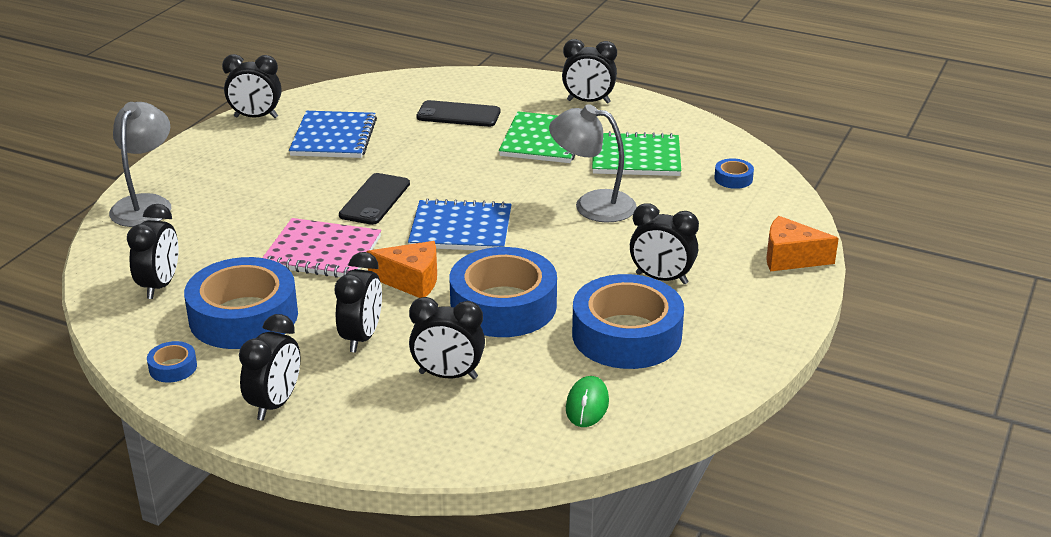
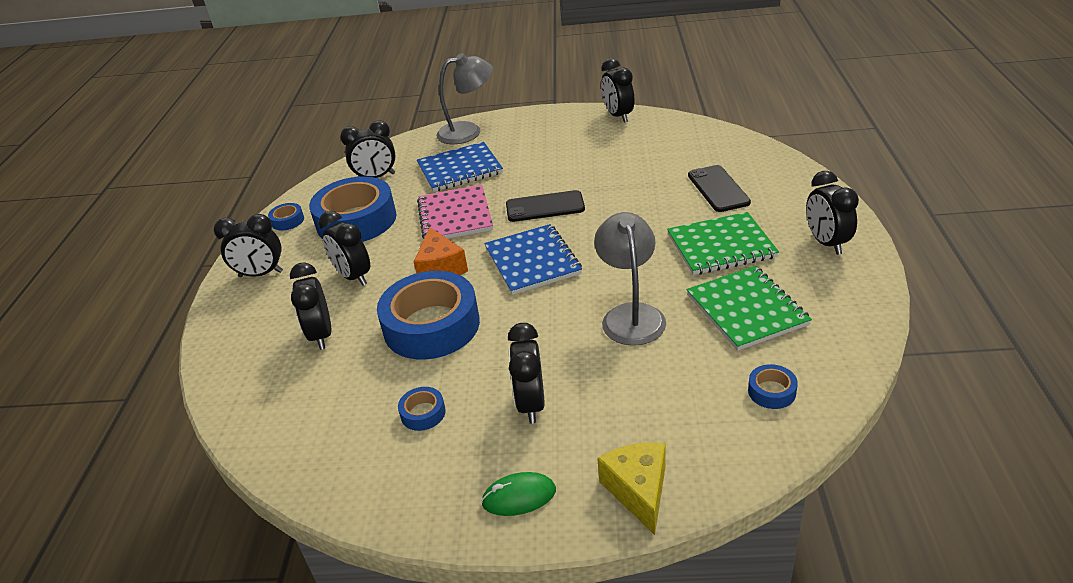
camera: 70 degrees right, 5 degrees up
blue notebook [289,111,377,158] -> blue notebook moved to [417,142,503,192]
black clock [334,252,382,353] -> black clock turned 60 degrees clockwise [318,211,370,286]
green mouse [566,376,609,427] -> green mouse moved to [481,472,556,516]
blue tape [572,274,684,369] -> blue tape [398,387,446,431], size x0.41
orange cheese [766,216,839,271] -> yellow cheese [597,442,666,535]

